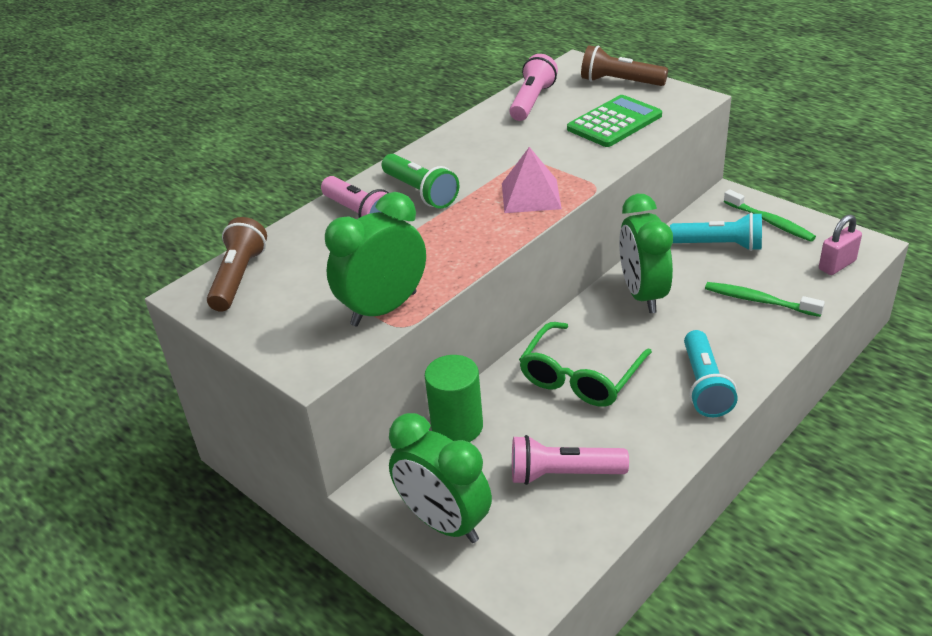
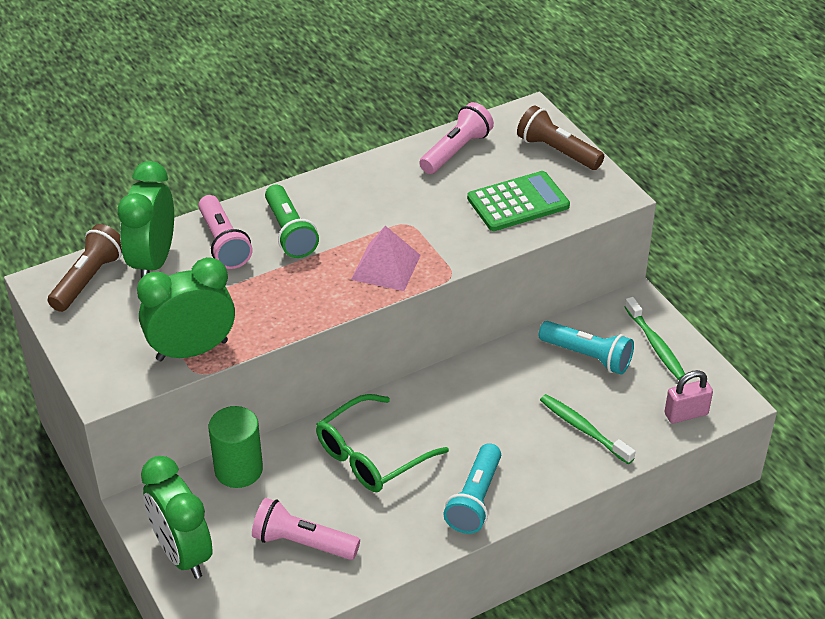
camera: 15 degrees right, 5 degrees up
green clock [619,194,673,313] -> green clock moved to [118,161,174,278]

